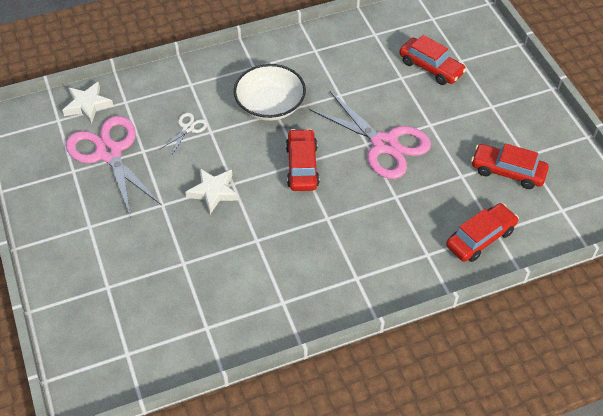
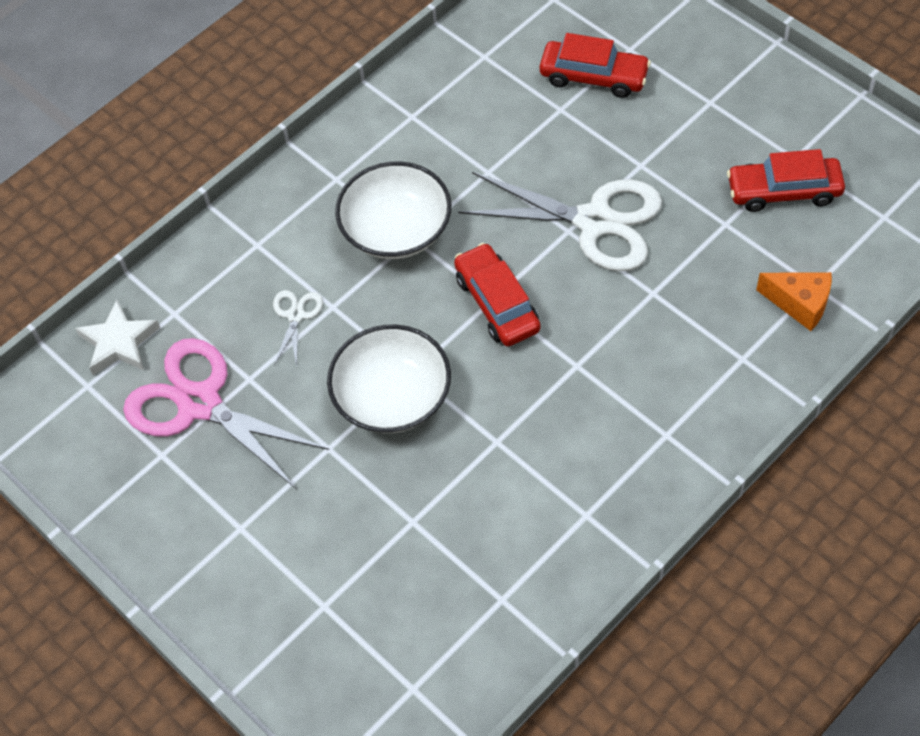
camera: 20 degrees left, 5 degrees up
white star [185,168,239,214] -> white bowl [327,325,451,433]
pink scissors [310,91,431,179] -> white scissors [458,172,662,271]
red car [446,203,519,262] -> orange cheese [756,272,832,331]

